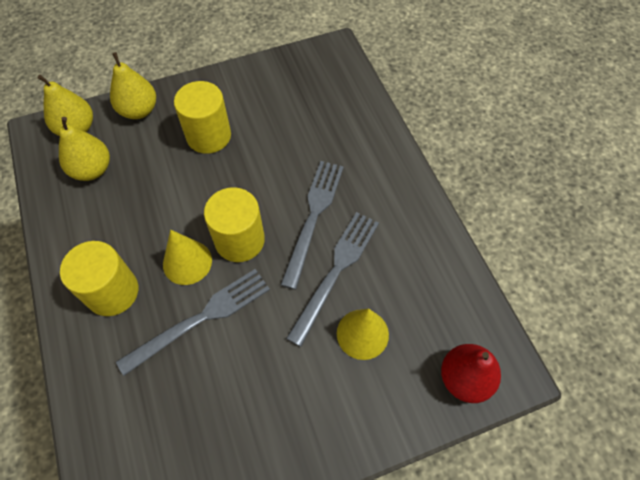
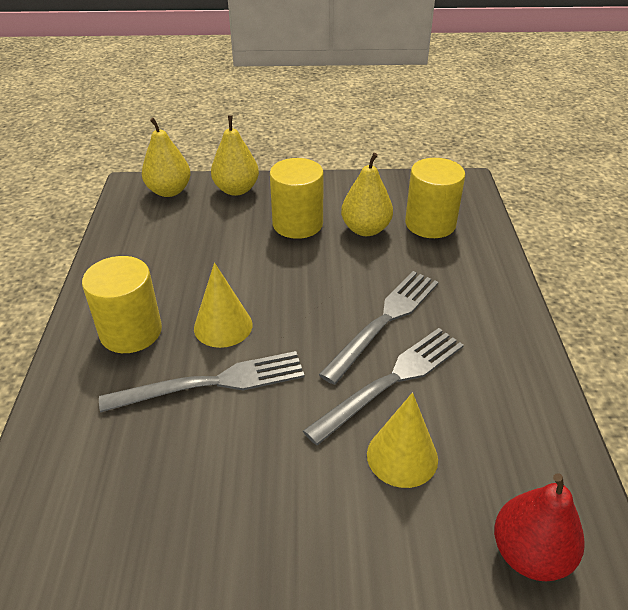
camera: 20 degrees right, 20 degrees down
yellow pear [59,117,110,181] -> yellow pear moved to [341,153,393,236]
yellow cylinder [204,187,265,262] -> yellow cylinder moved to [405,158,465,238]

